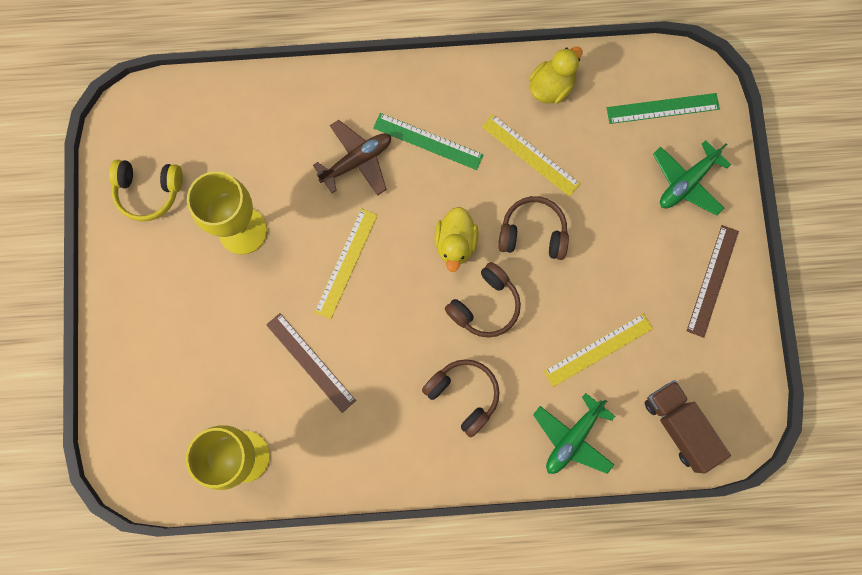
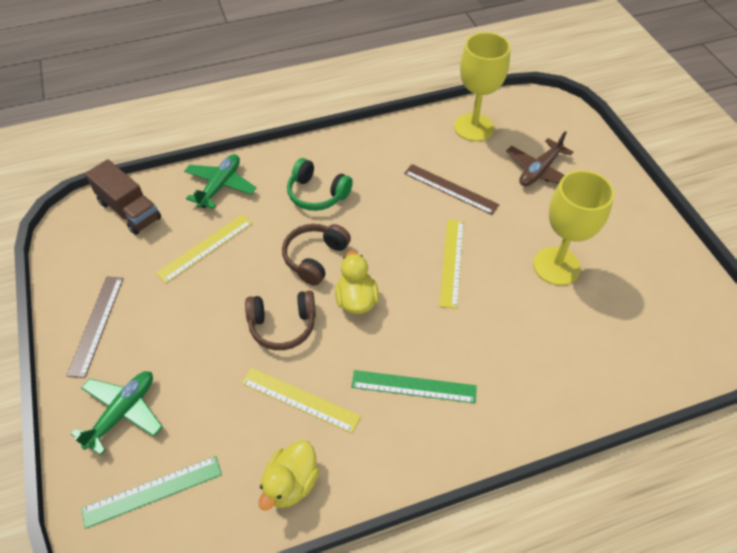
camera: 165 degrees right, 25 degrees down
yellow headphones [109,160,183,221] -> none
brown plane [313,120,391,196] -> brown plane moved to [506,131,573,186]
brown headphones [422,359,499,437] -> green headphones [287,158,353,211]

